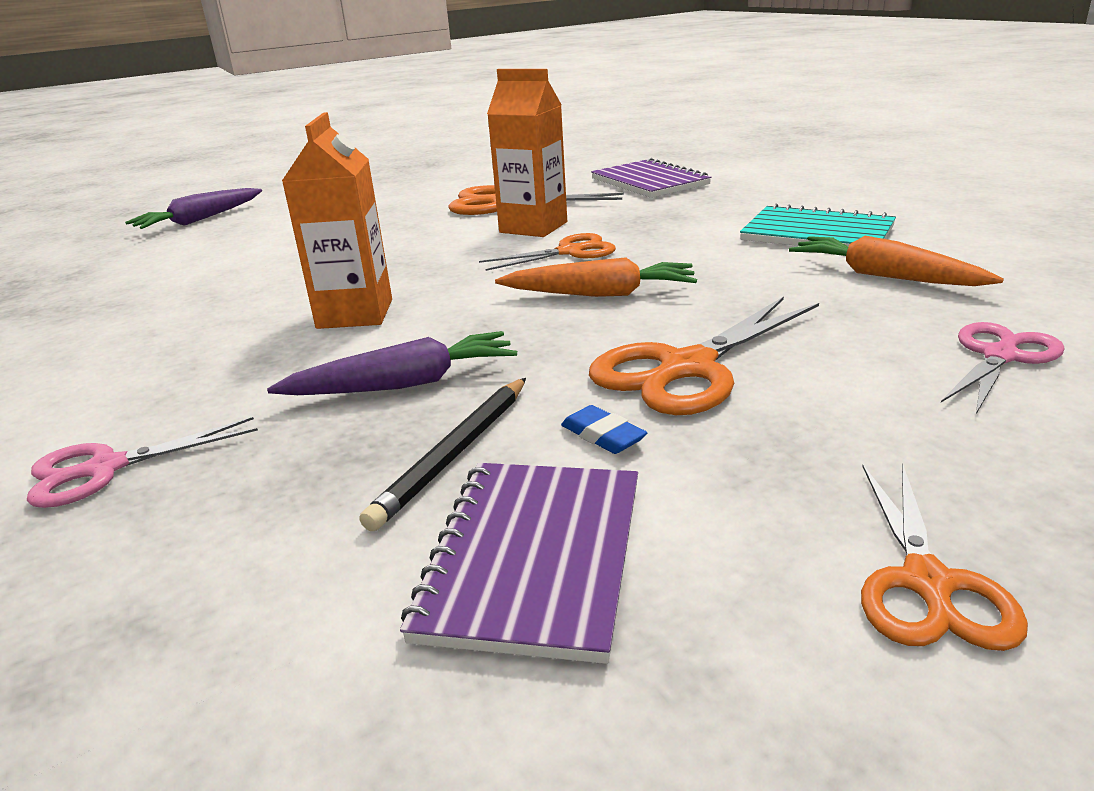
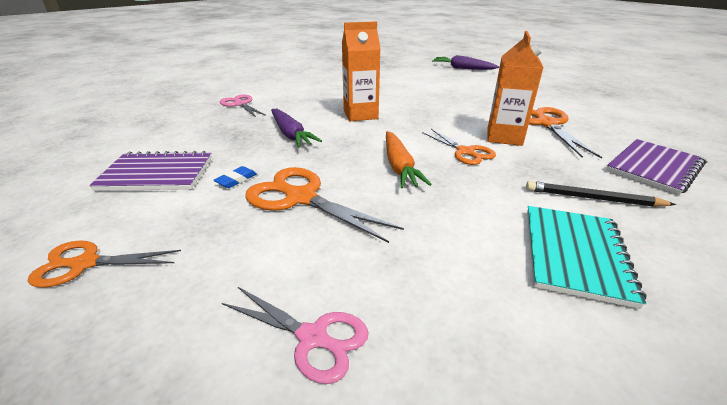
camera: 75 degrees right, 5 degrees up
black pencil [359,378,526,531] -> black pencil moved to [526,181,676,207]
orange carrot [789,236,1004,286] -> none

